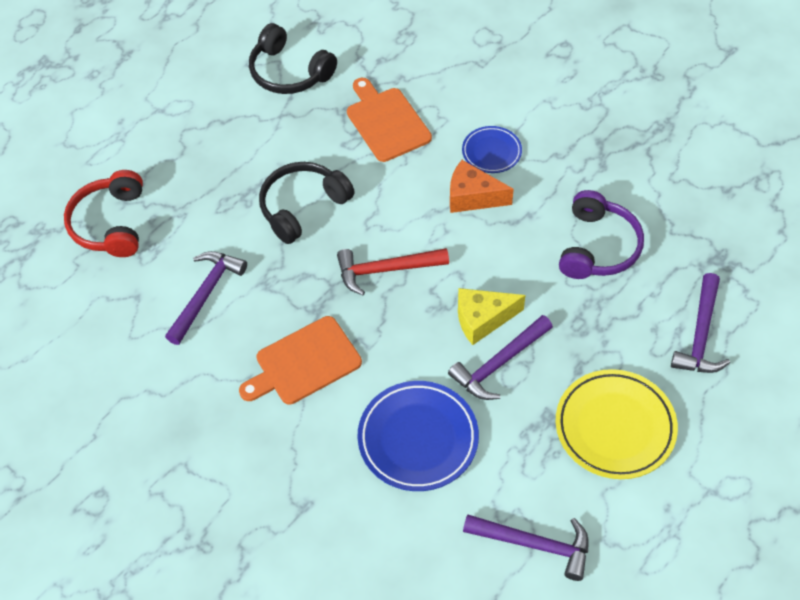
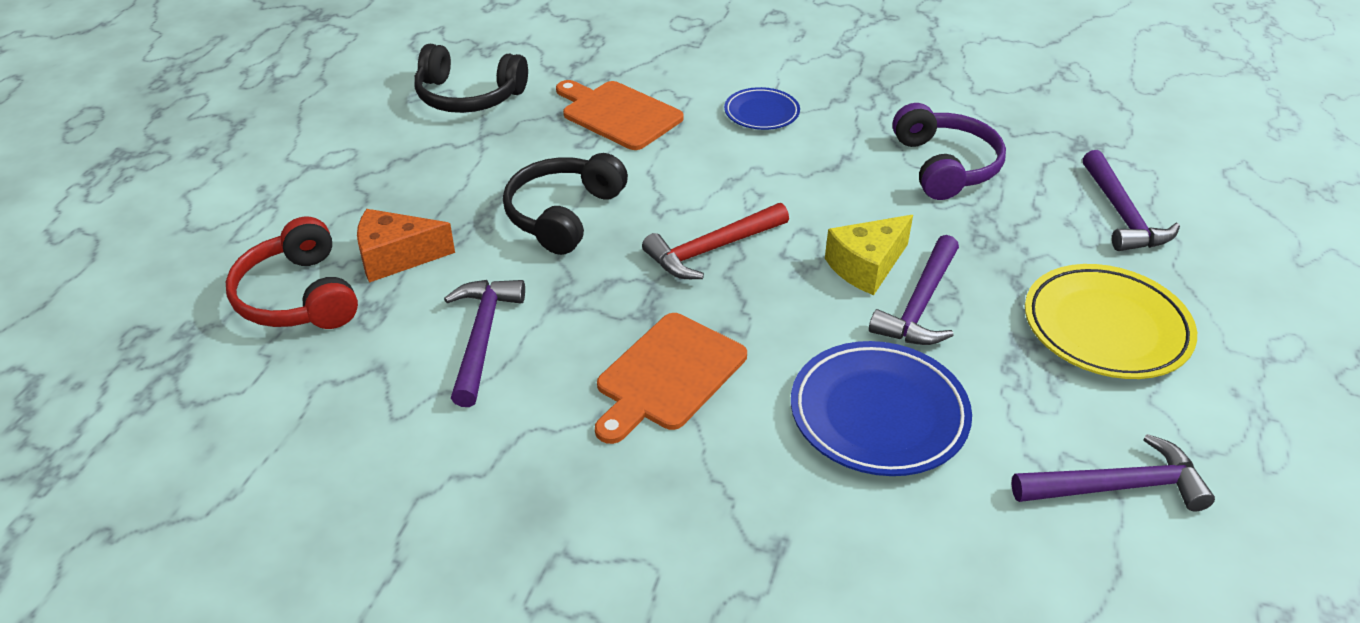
camera: 25 degrees left, 15 degrees down
orange cheese [450,160,514,213] -> orange cheese moved to [357,209,455,283]

